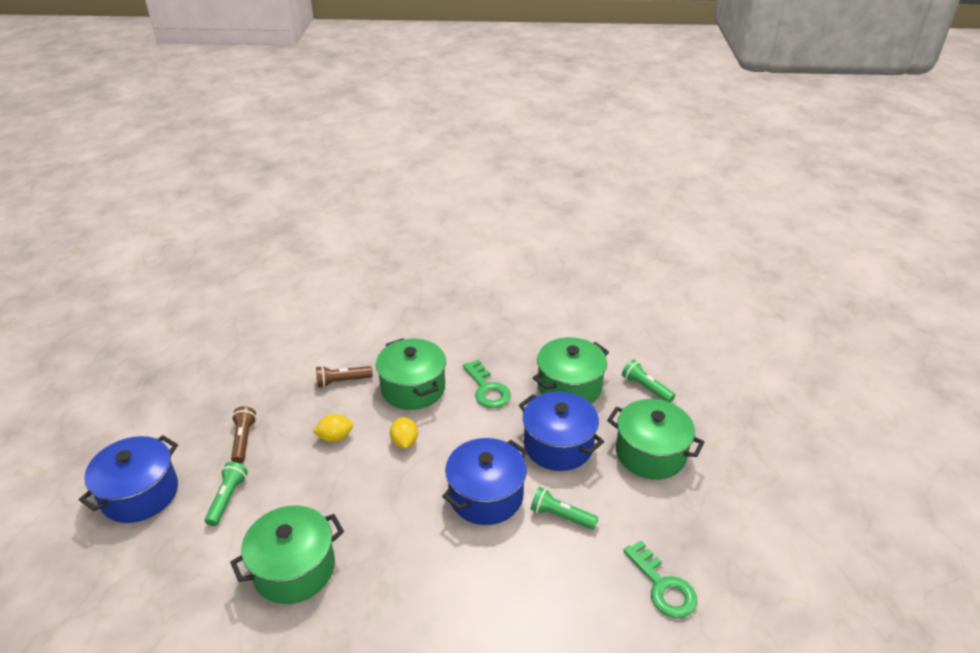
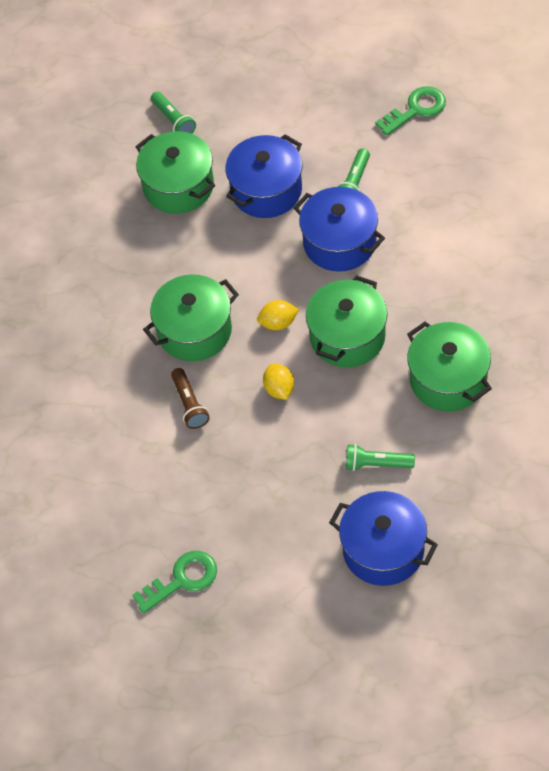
camera: 90 degrees left, 20 degrees up
brown flashlight [231,406,256,464] -> none
green key [463,360,511,408] -> green key moved to [132,551,217,614]
green pot [607,399,705,480] -> green pot moved to [306,275,388,368]
green flashlight [622,359,675,402] -> green flashlight turned 75 degrees counterclockwise [151,92,196,134]

